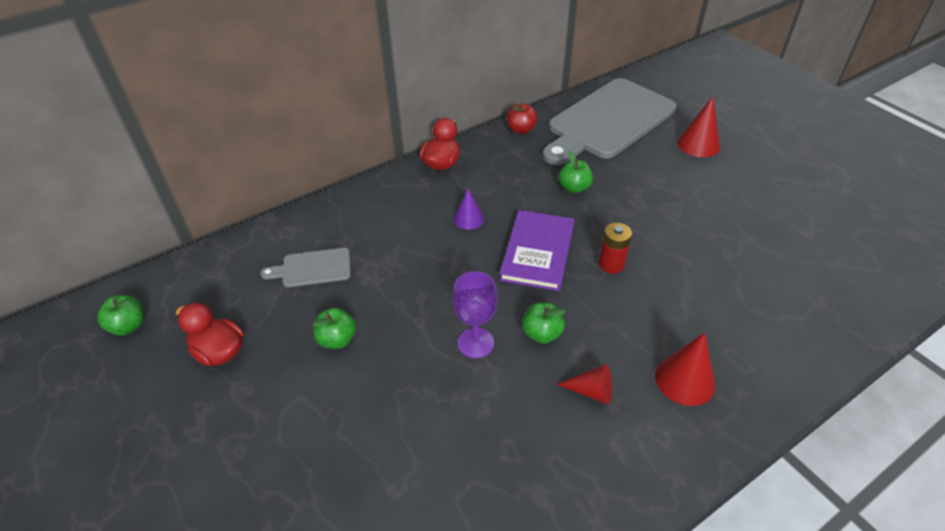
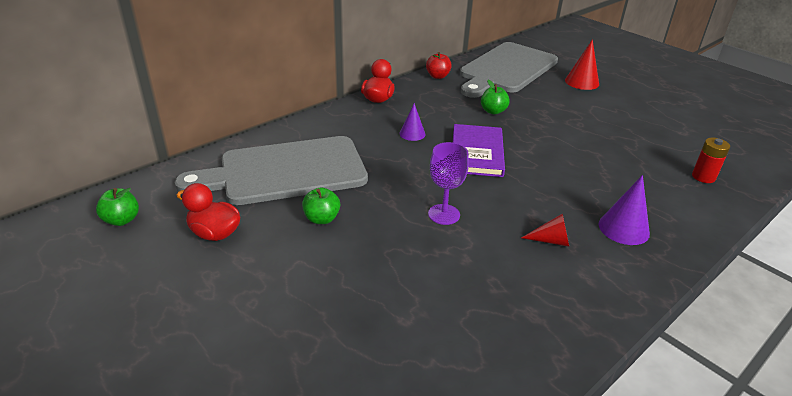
camera: 10 degrees left, 10 degrees down
grey cutting board [260,248,351,287] -> grey cutting board [175,136,368,205], size x2.31
green apple [522,302,566,344] -> none
red battery [599,223,632,274] -> red battery moved to [692,138,730,183]
red cone [655,333,716,406] -> purple cone [599,175,650,245]

